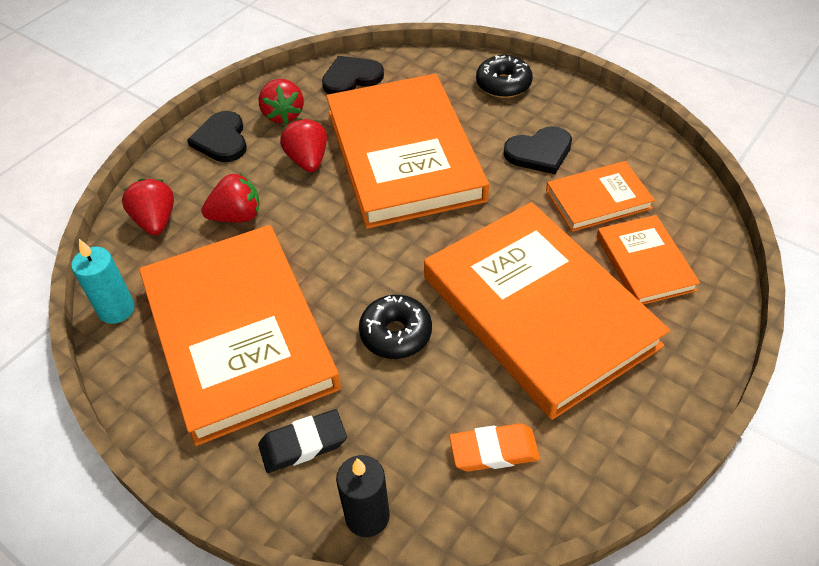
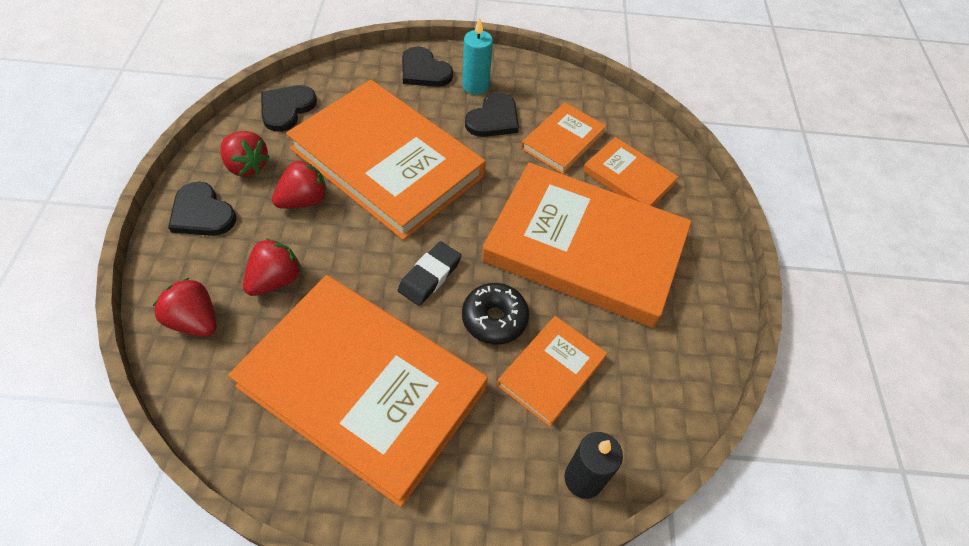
camera: 40 degrees left, 5 degrees up
turquoise candle [71,239,135,324] -> turquoise candle moved to [462,17,493,95]
black eraser [258,409,347,473] -> black eraser moved to [398,241,462,306]
red strawberry [280,118,327,172] -> red strawberry turned 105 degrees clockwise [272,160,327,208]
orange eraser [449,423,540,472] -> none
black donut [476,55,533,98] -> black heart [402,46,453,87]
none -> orange book [497,316,607,427]

